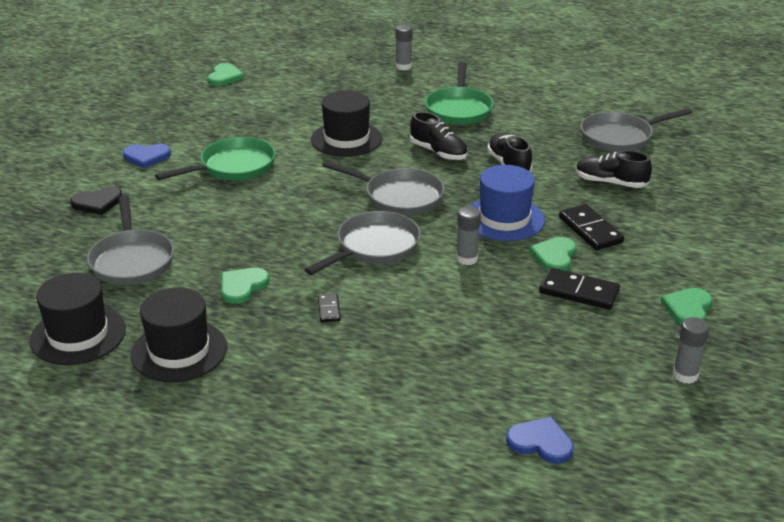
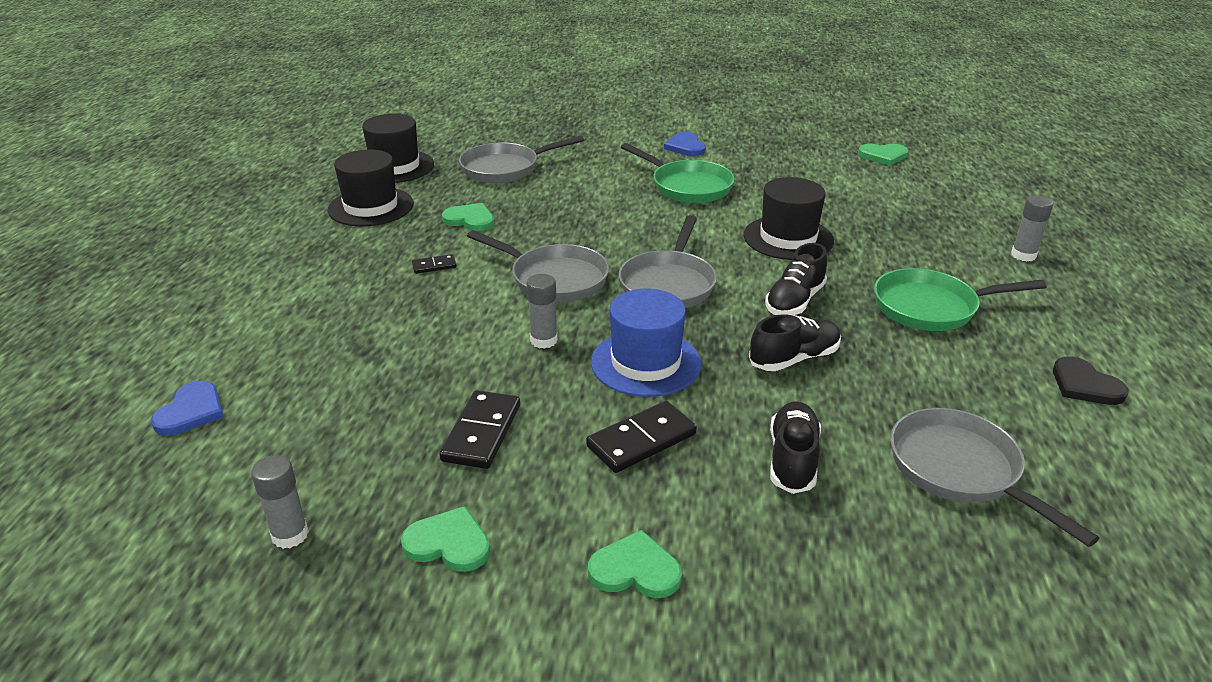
camera: 80 degrees right, 0 degrees up
black heart [70,187,122,215] -> black heart moved to [1053,356,1128,405]
green heart [529,237,576,271] -> green heart moved to [588,530,682,598]

